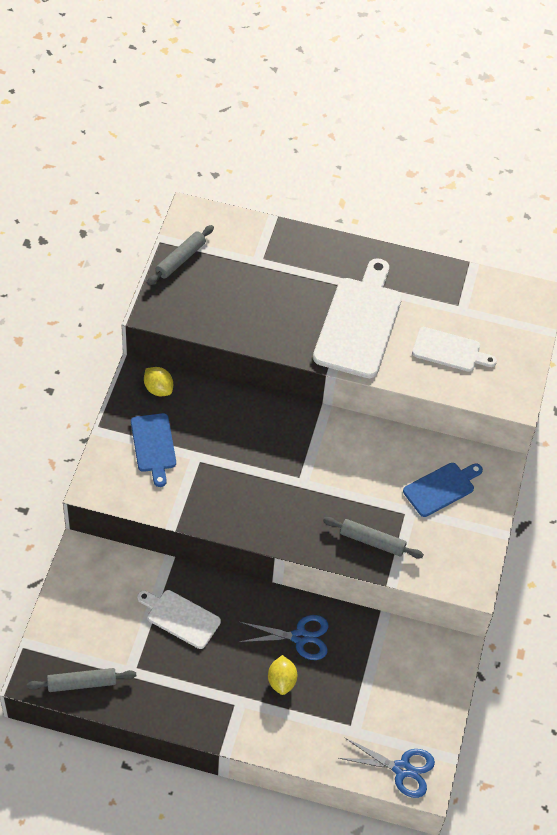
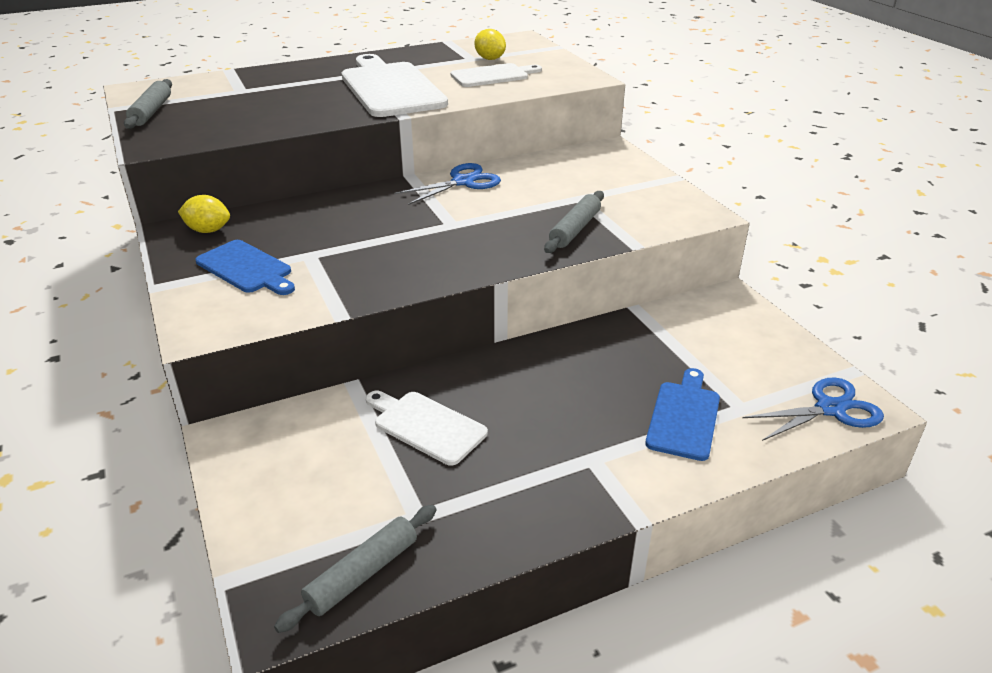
camera: 35 degrees left, 20 degrees down
white cutting board [137,590,221,649] -> white cutting board turned 45 degrees clockwise [366,391,488,466]
blue scissors [240,615,329,660] -> blue scissors moved to [395,163,501,205]
yellow lemon [268,655,298,695] -> yellow lemon moved to [474,29,506,60]
grey rolling pin [323,517,424,559] -> grey rolling pin turned 45 degrees counterclockwise [544,191,604,253]
blue cutting board [403,463,483,517] -> blue cutting board moved to [645,368,720,461]

